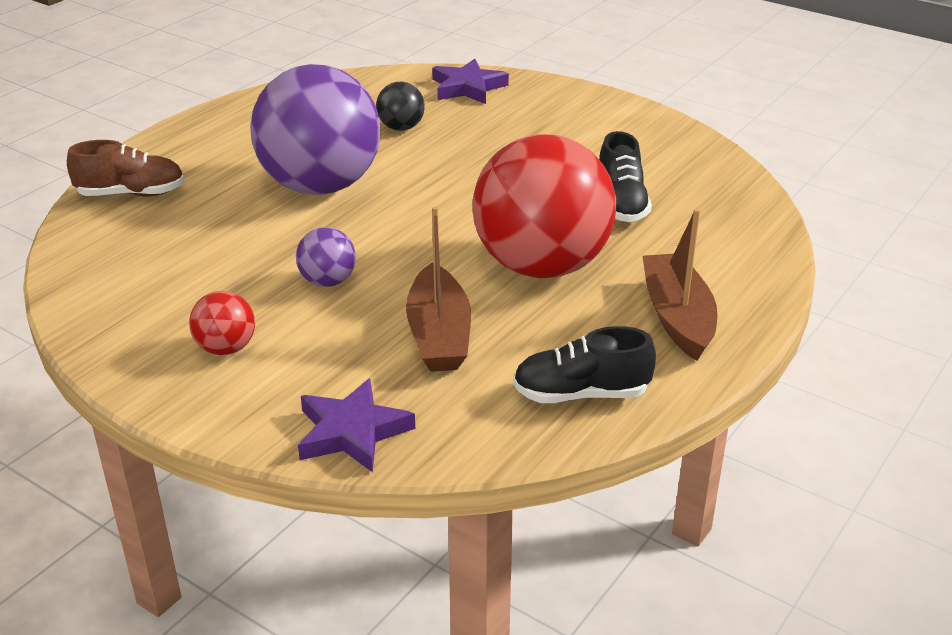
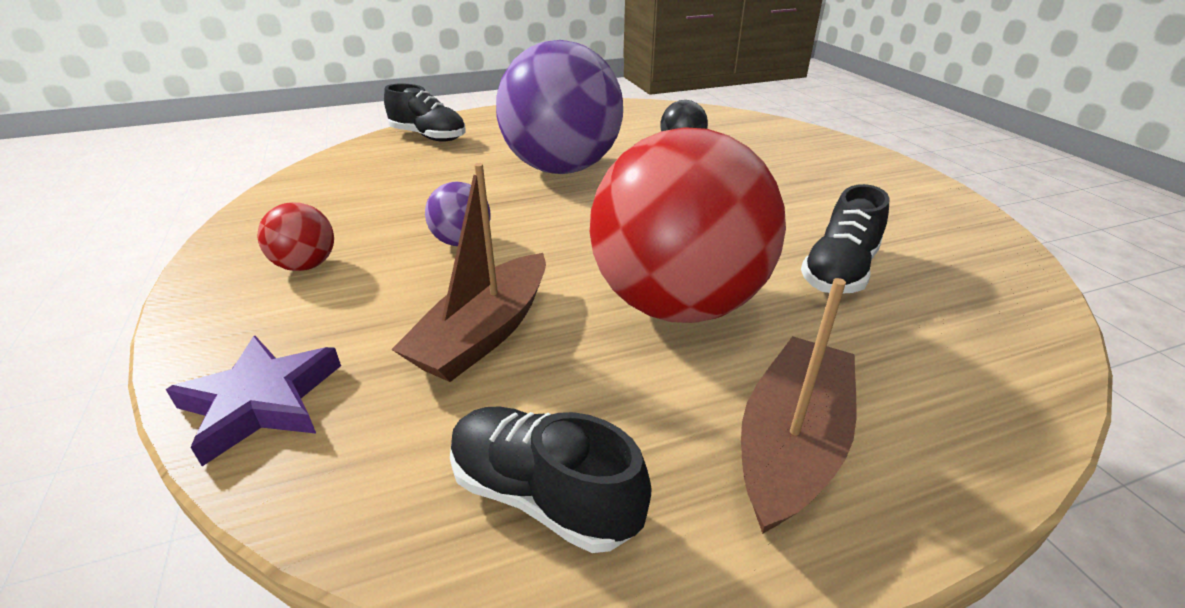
camera: 35 degrees right, 0 degrees up
brown shoe [67,140,184,196] -> black shoe [384,83,466,142]
purple star [432,59,509,104] -> none

